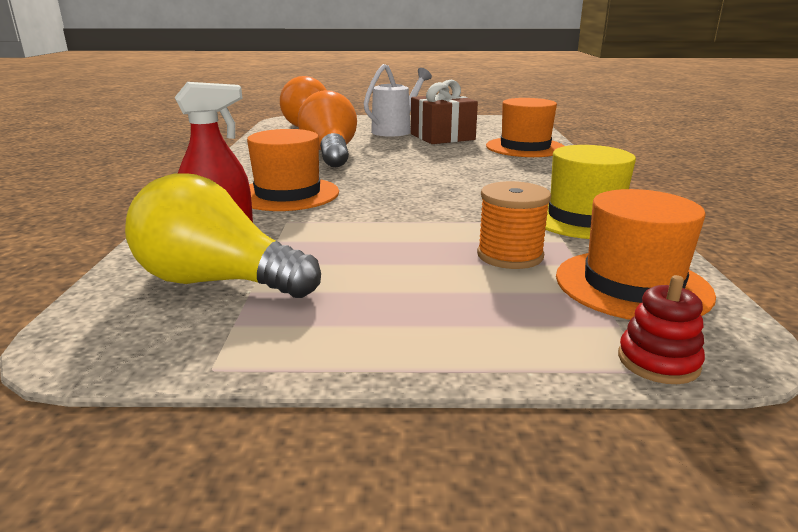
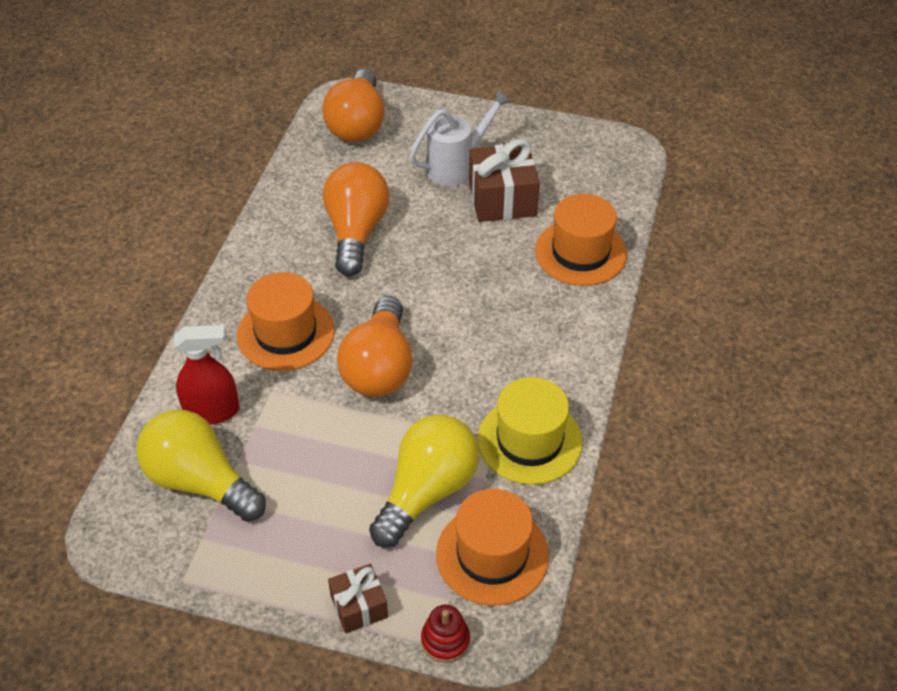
camera: 15 degrees right, 25 degrees up
orange spool [477,181,551,269] -> yellow light bulb [369,415,479,548]
none -> brown gift [328,564,388,633]
none -> orange light bulb [337,296,413,397]

